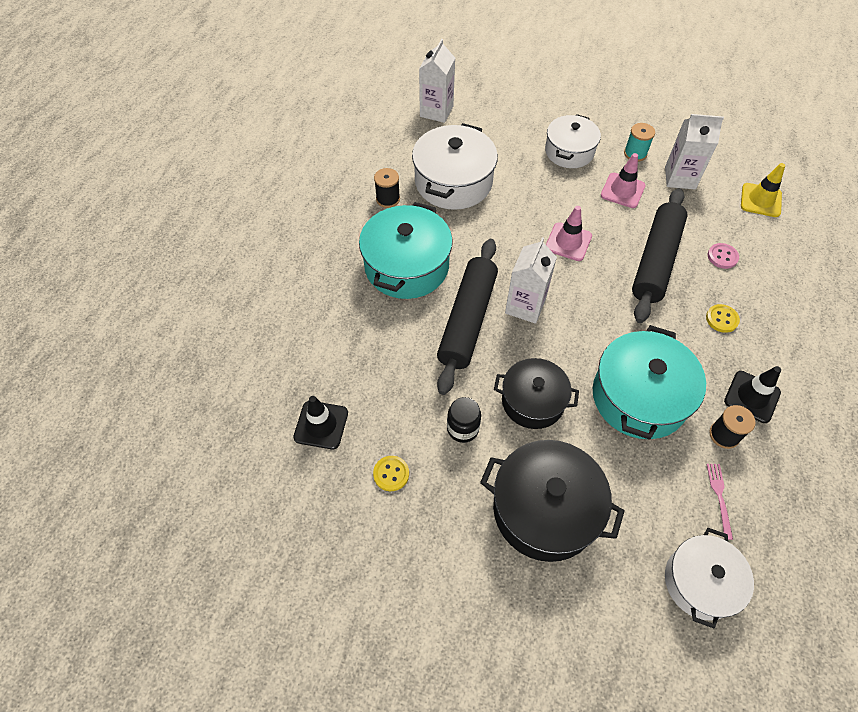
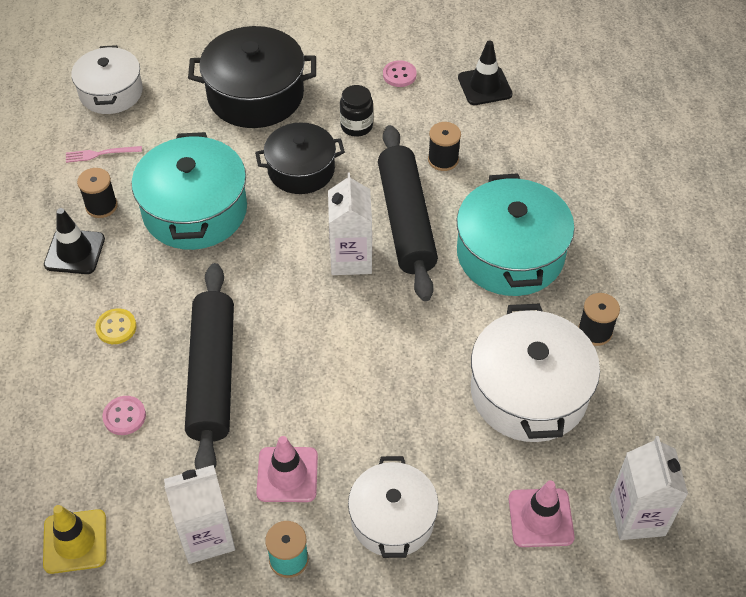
camera: 155 degrees right, 5 degrees down
yellow button [373,456,409,491] -> pink button [383,60,417,87]
pink traffic cone [546,206,592,261] -> pink traffic cone moved to [509,480,575,547]
pink fork [707,464,733,540] -> pink fork turned 105 degrees clockwise [66,146,142,163]
none -> black spool [428,122,461,171]

